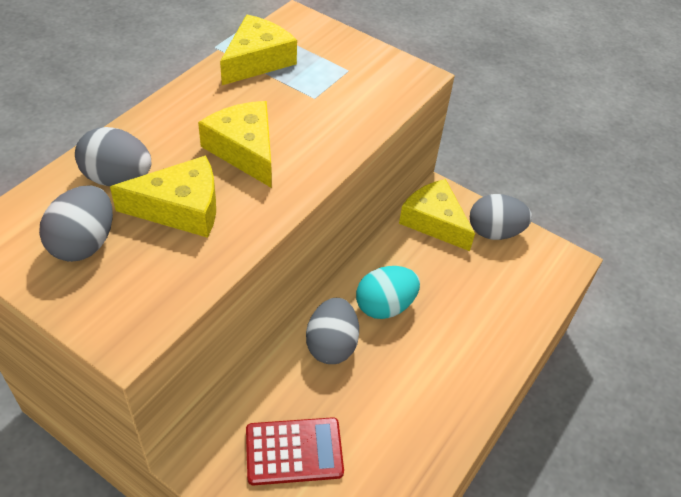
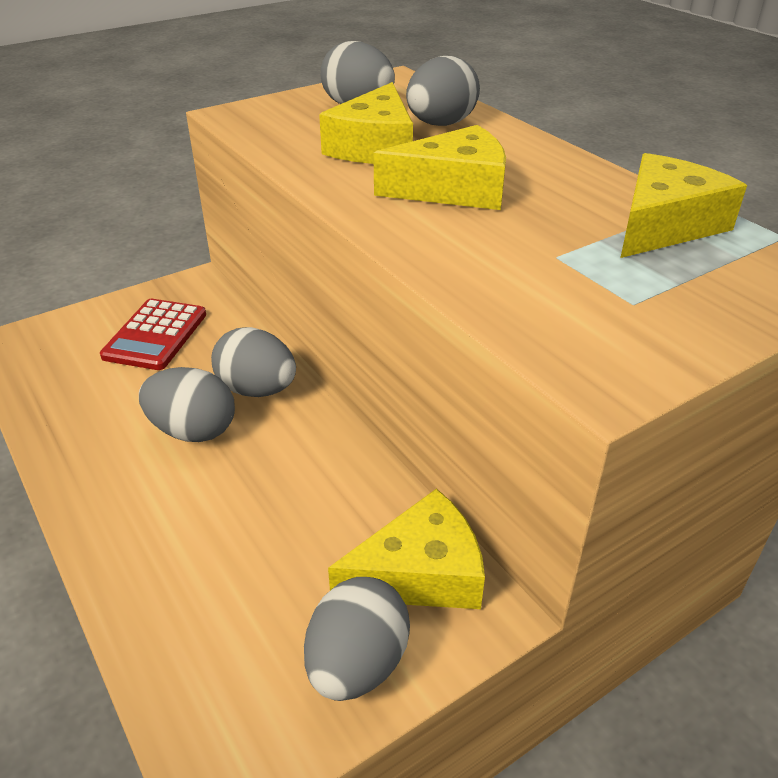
camera: 115 degrees right, 10 degrees down
yellow cheese [220,15,297,85] -> yellow cheese turned 105 degrees counterclockwise [620,153,747,258]
turquoise egg [356,266,420,319] -> none
none -> grey egg [139,367,235,442]

